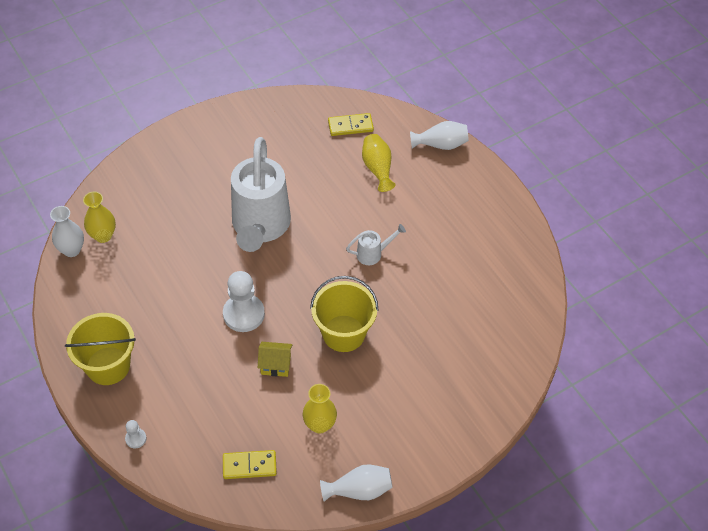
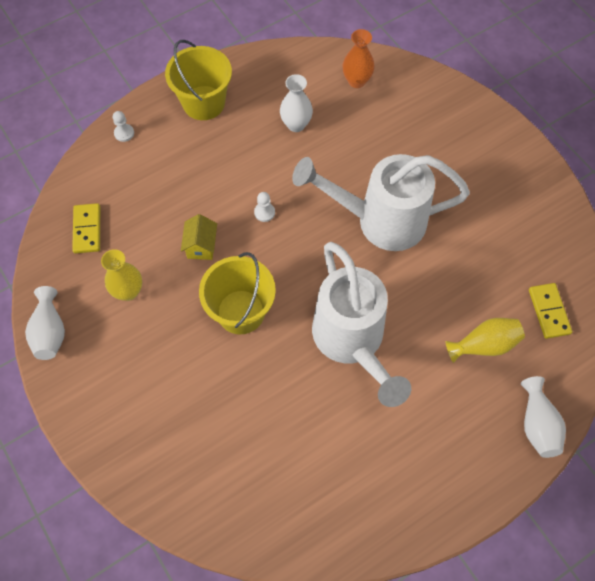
camera: 90 degrees right, 10 degrees up
white vase [50,206,84,257] -> white vase moved to [280,74,313,132]
yellow vase [83,192,116,243] -> orange vase [342,29,375,88]
white pawn [223,271,265,332] -> white pawn [254,192,275,222], size x0.47
white watering can [346,224,406,265] -> white watering can [312,242,411,407], size x2.43

